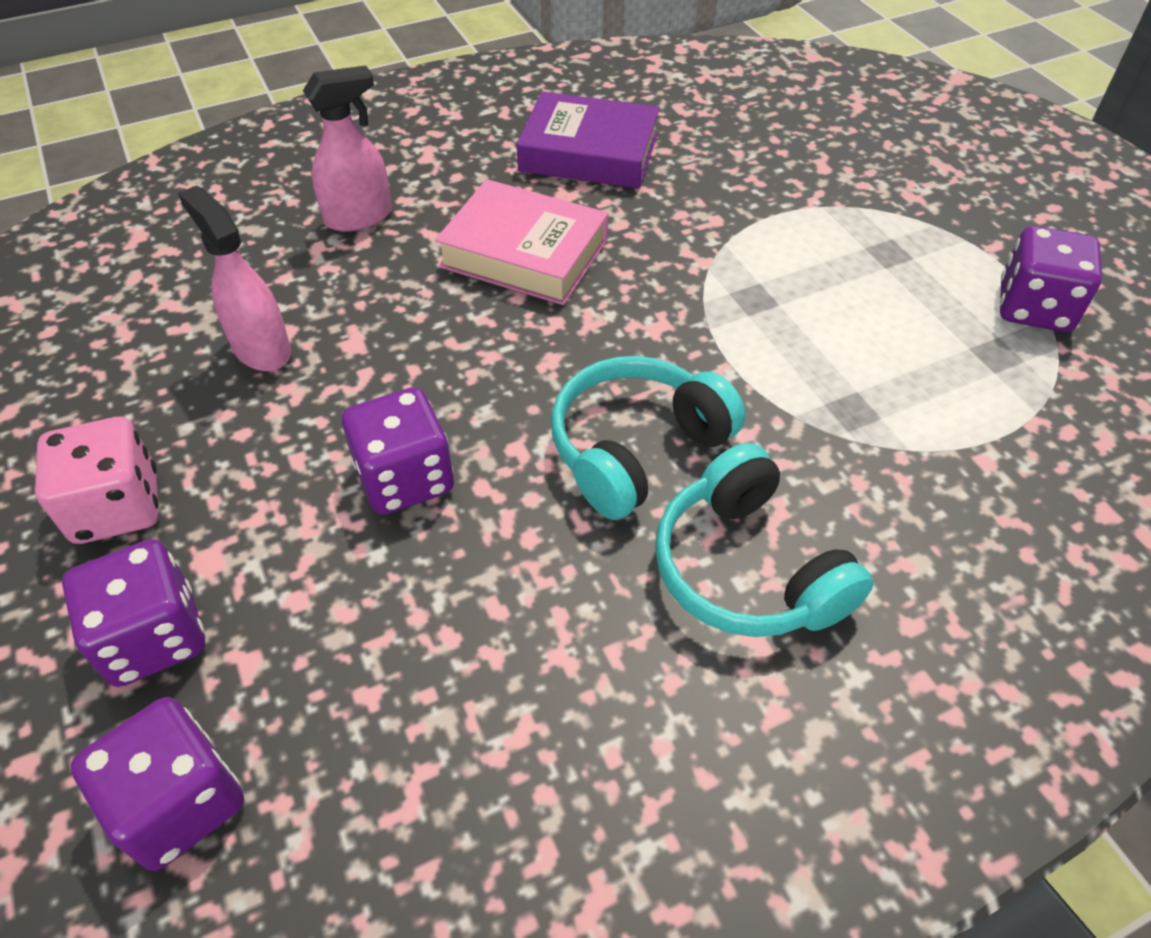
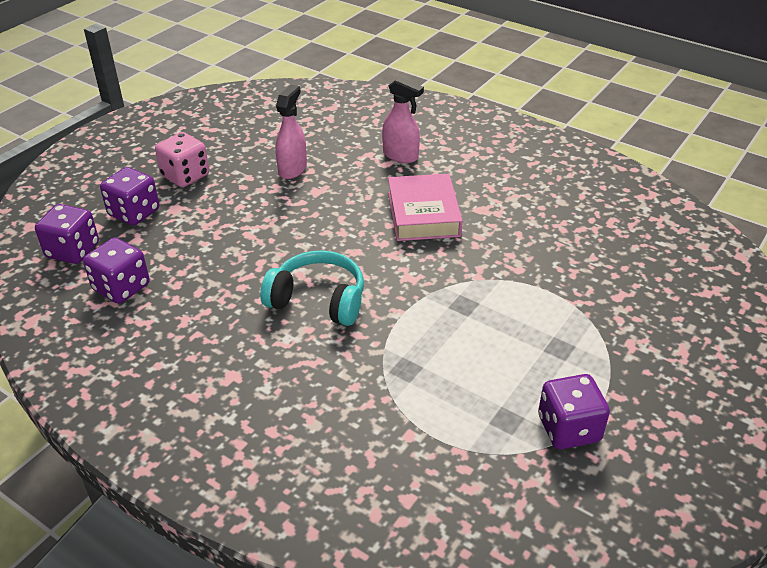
camera: 60 degrees right, 10 degrees down
purple dice [342,387,454,515] -> purple dice moved to [83,237,150,304]
purple book [516,92,660,189] -> none
turquoise headphones [655,443,874,637] -> none

